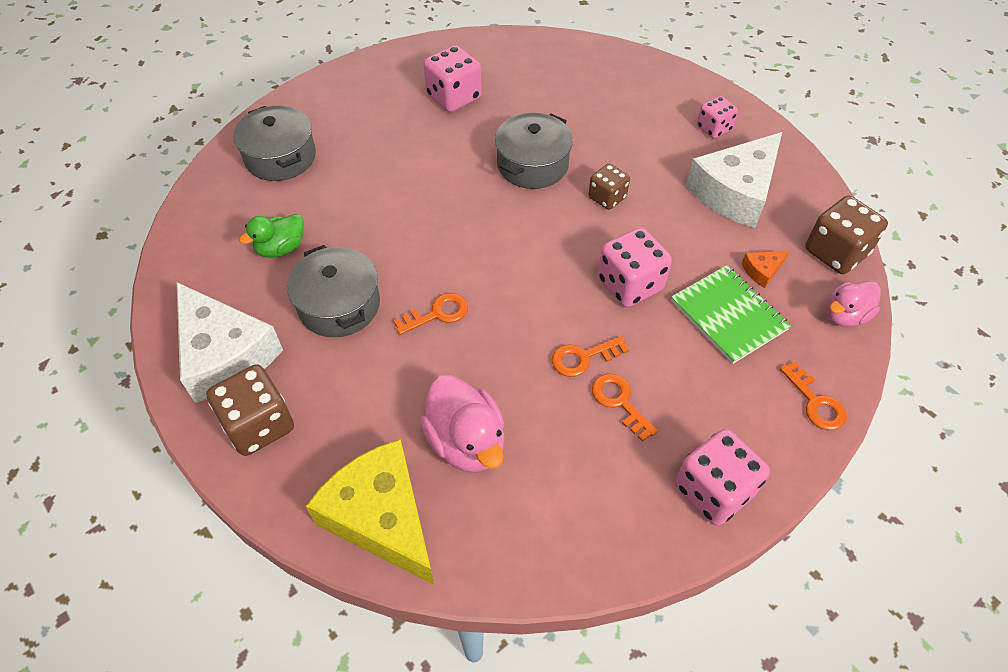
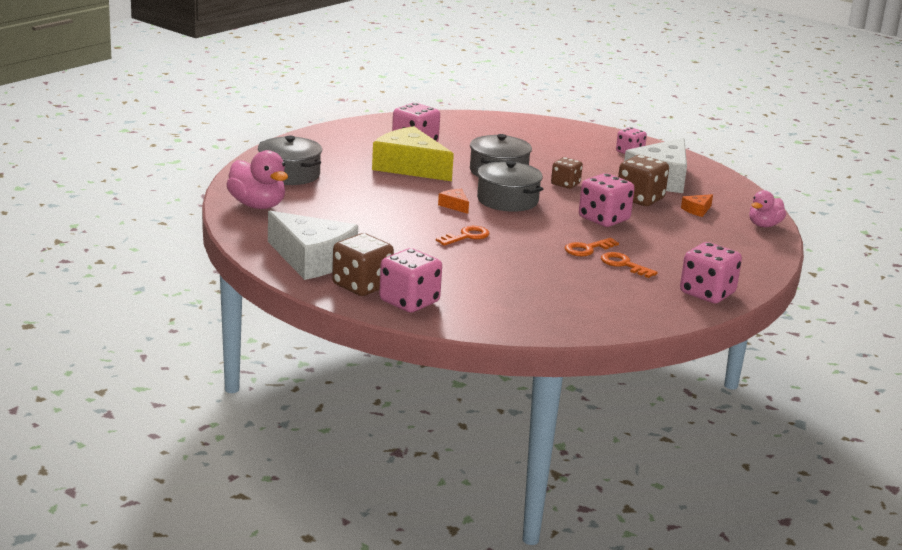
camera: 15 degrees left, 30 degrees down
green duck [239,214,304,258] -> none
grey pot [287,245,380,337] -> grey pot moved to [477,161,543,212]
yellow cheese [306,439,435,585] -> yellow cheese moved to [372,126,454,181]
pink duck [420,375,504,473] -> pink duck moved to [226,150,288,209]
green notebook [671,265,791,364] -> none
orange key [780,361,847,430] -> none
brown dice [805,196,888,274] -> brown dice moved to [618,155,669,206]
none -> pink dice [379,248,442,313]
none -> orange cheese [438,189,469,214]

